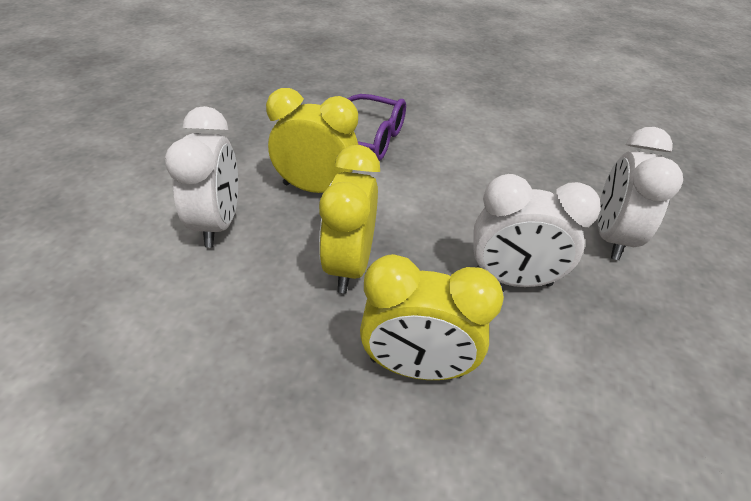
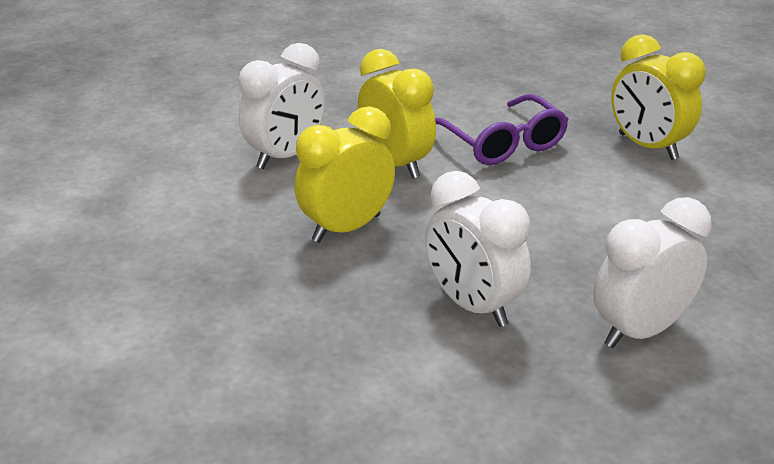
camera: 45 degrees right, 10 degrees down
yellow clock [360,254,504,380] -> yellow clock moved to [611,34,706,160]

